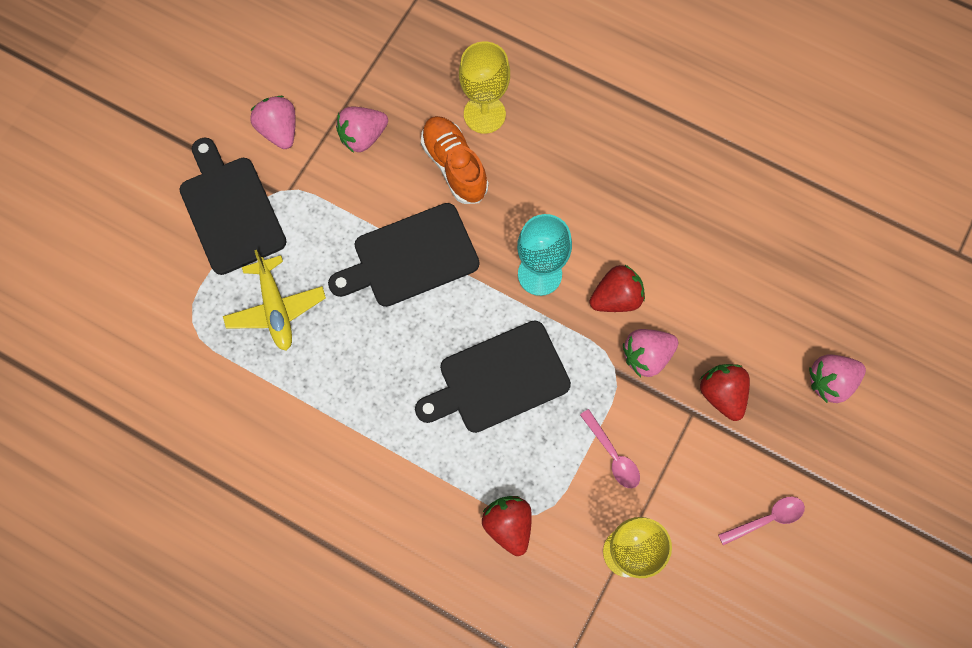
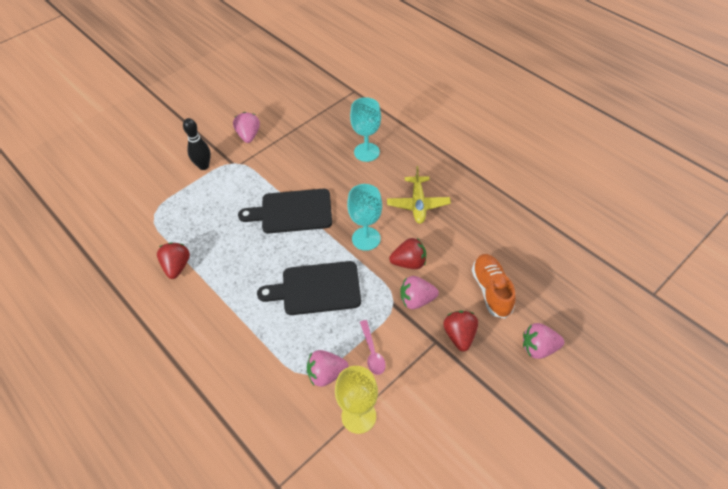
camera: 20 degrees right, 20 degrees down
black cutting board [179,137,287,275] -> black bowling pin [183,118,211,170]
yellow plane [223,250,326,351] -> yellow plane moved to [387,166,451,224]
pink strawberry [336,106,388,153] -> pink strawberry moved to [307,350,348,387]
orange shoe [421,116,488,204] -> orange shoe moved to [472,254,516,318]
yellow goblet [459,41,510,134] -> turquoise goblet [350,97,381,162]
red strawberry [482,496,532,556] -> red strawberry moved to [157,243,190,279]
pink spoon [718,497,805,545] -> none

